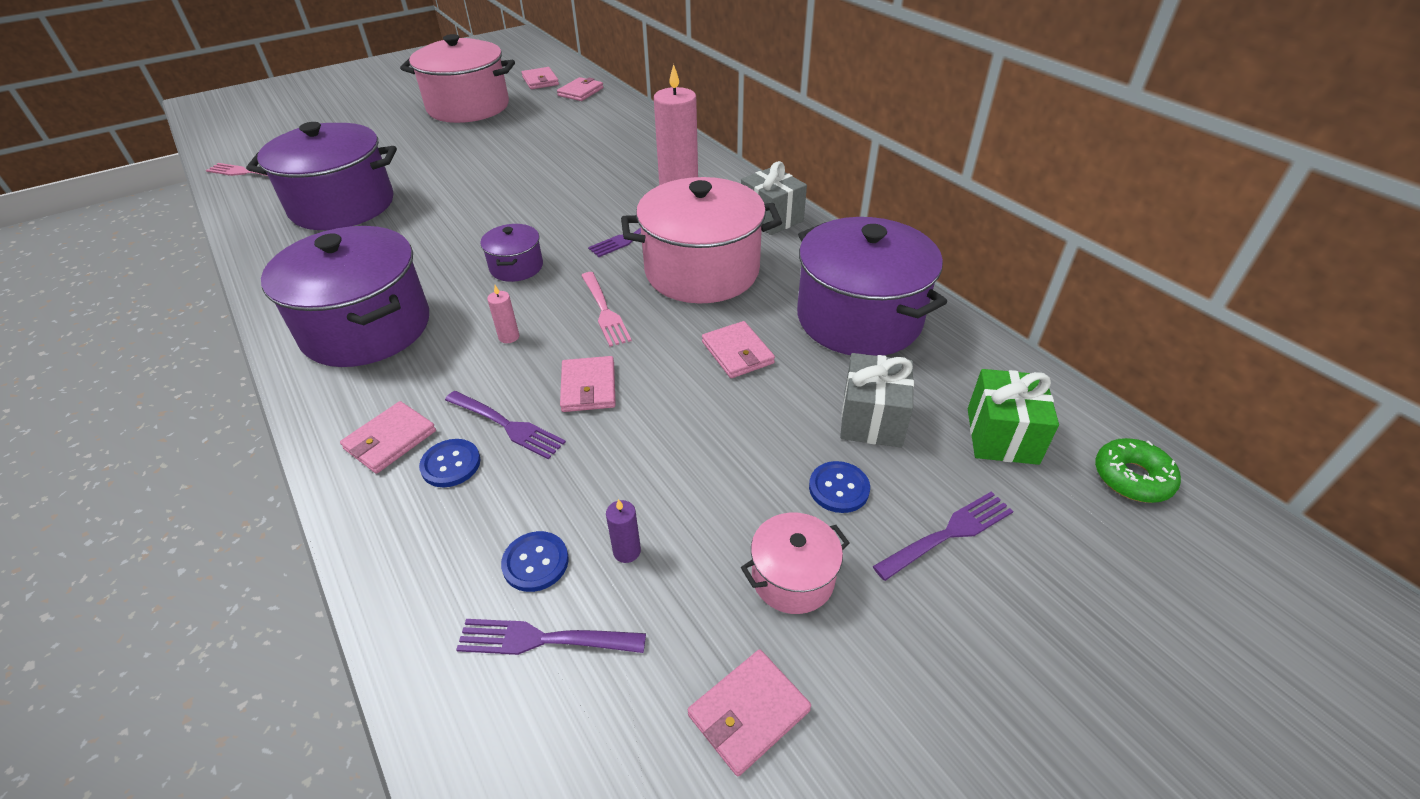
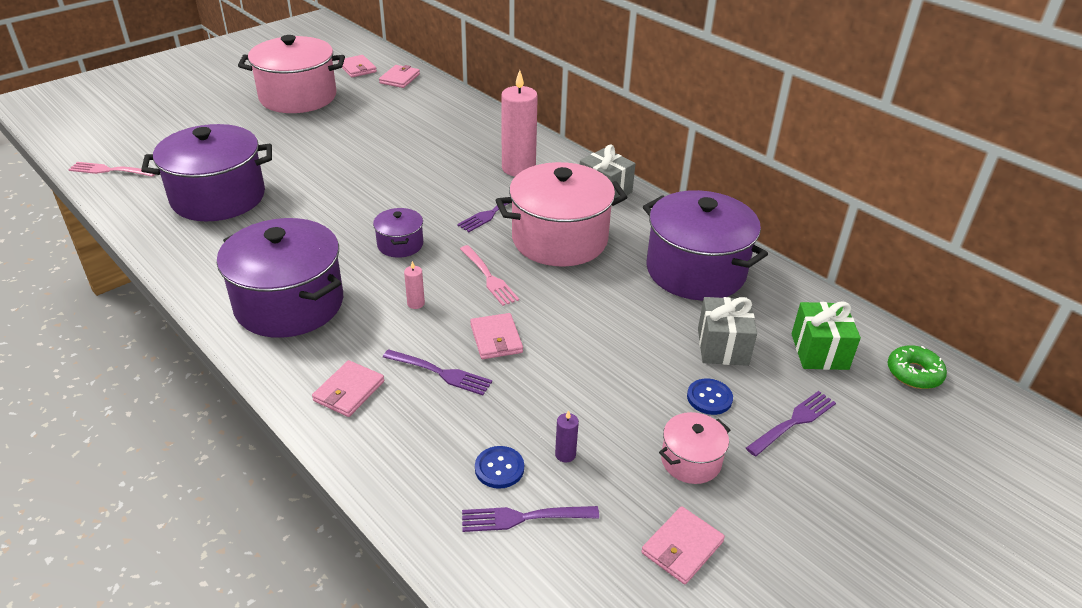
camera: 10 degrees left, 5 degrees down
blue button [419,439,480,487] -> none
pink wallet [702,321,775,378] -> none

